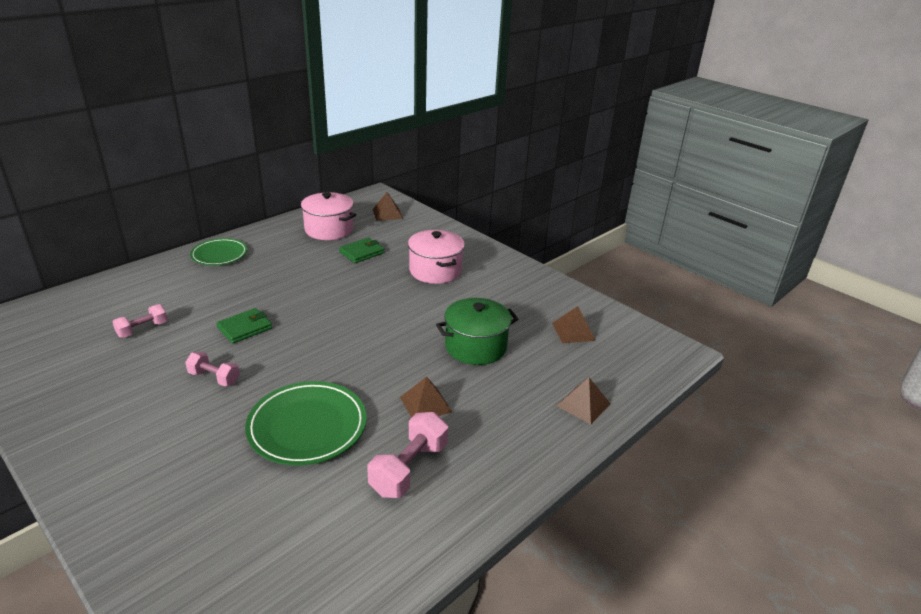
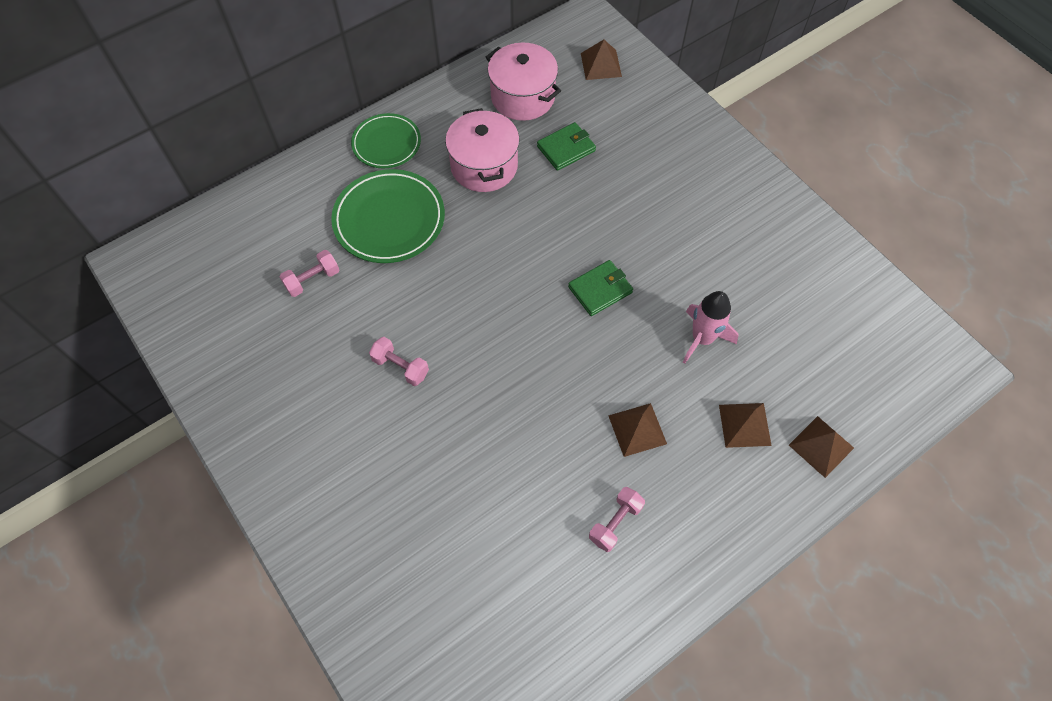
camera: 10 degrees right, 30 degrees up
green wallet [217,308,272,344] -> green wallet moved to [568,260,633,316]
green plate [245,381,367,465] -> green plate moved to [331,169,445,263]
pink dumbbell [368,412,448,498] -> pink dumbbell [589,487,645,552], size x0.63
pink pot [408,230,465,284] -> pink pot moved to [445,108,520,192]
green pot [436,298,519,365] -> pink rocket [683,291,738,364]
brown pyramid [552,306,596,343] -> brown pyramid moved to [719,403,772,448]

